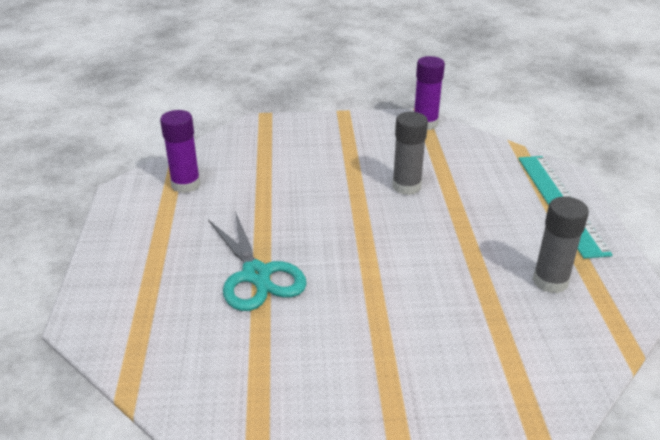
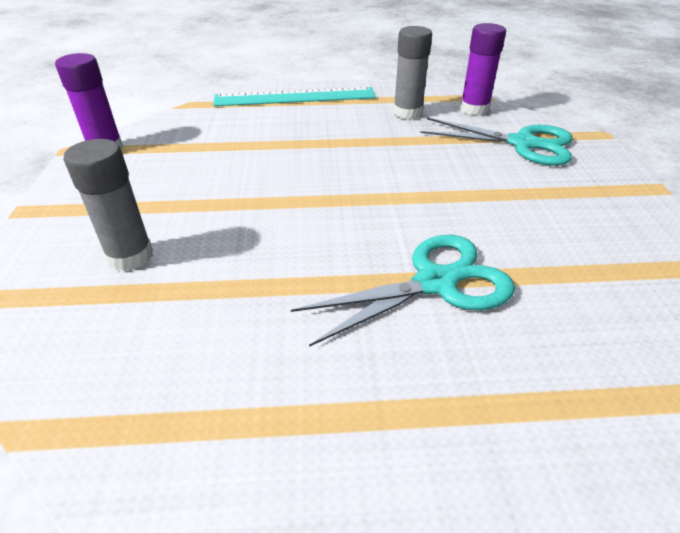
camera: 90 degrees left, 5 degrees up
purple glue stick [160,110,200,193] -> purple glue stick moved to [460,23,506,116]
grey glue stick [392,112,428,195] -> grey glue stick moved to [64,139,153,271]
none -> turquoise scissors [420,118,572,165]

